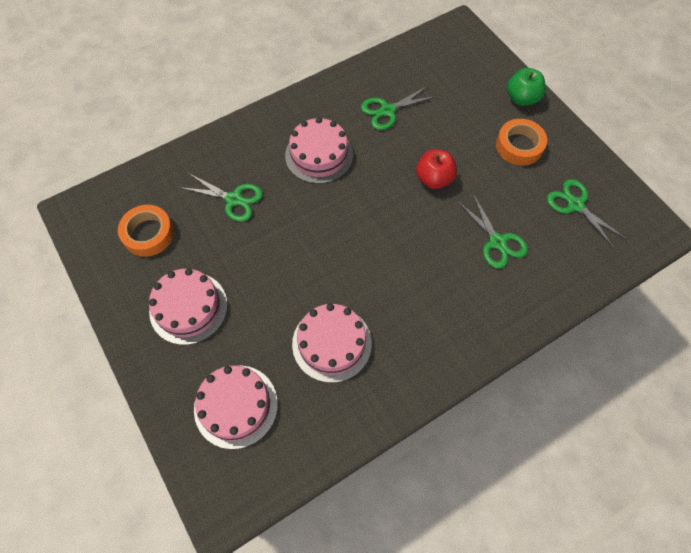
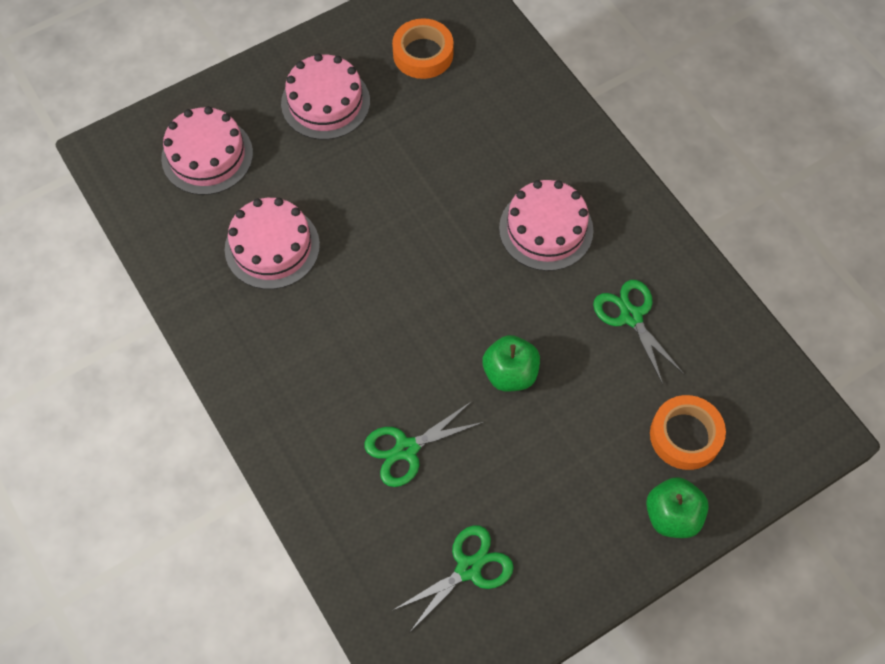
camera: 90 degrees right, 0 degrees up
green scissors [180,173,263,222] -> none
red apple [416,149,457,189] -> green apple [483,335,540,392]
orange tape [496,119,547,166] -> orange tape moved to [650,395,726,470]

